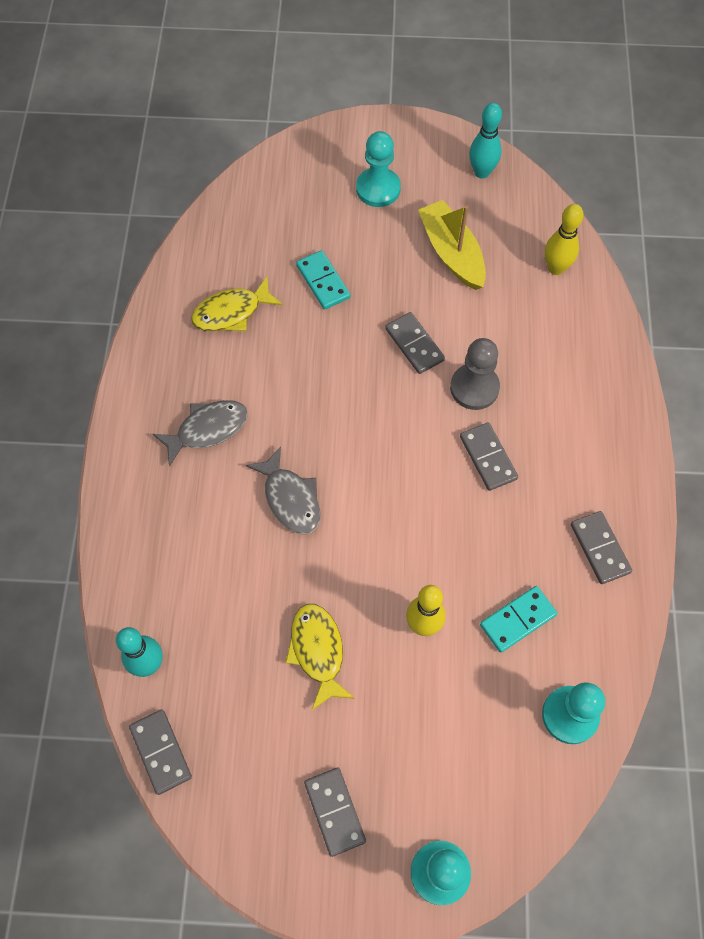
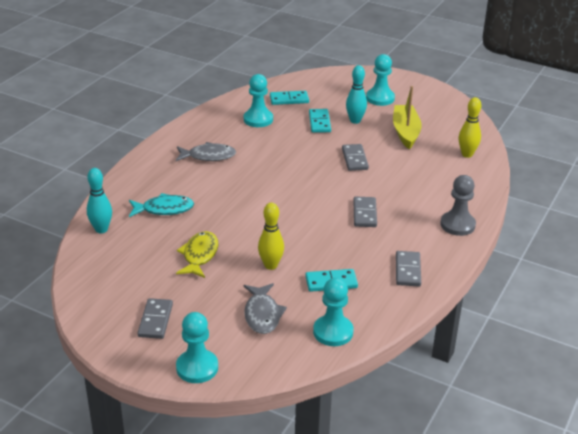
camera: 25 degrees right, 30 degrees down
grey domino [129,710,192,795] -> none
yellow fish [191,277,283,331] -> turquoise pawn [244,74,273,127]
grey fish [246,446,320,534] -> grey fish moved to [244,283,287,334]
grey pawn [450,338,500,410] -> grey pawn moved to [440,175,476,236]
turquoise bowling pin [469,103,502,179] -> turquoise bowling pin moved to [346,65,367,124]
none -> turquoise fish [129,193,194,217]
none -> turquoise domino [270,91,309,105]

